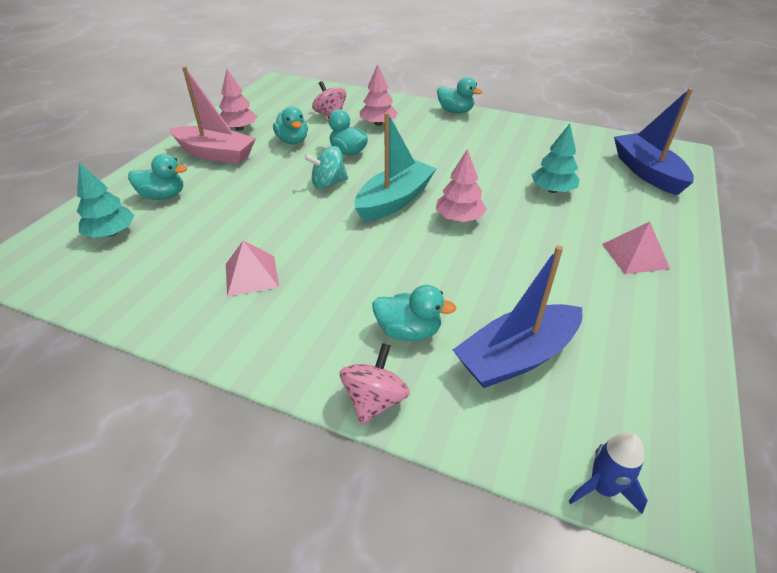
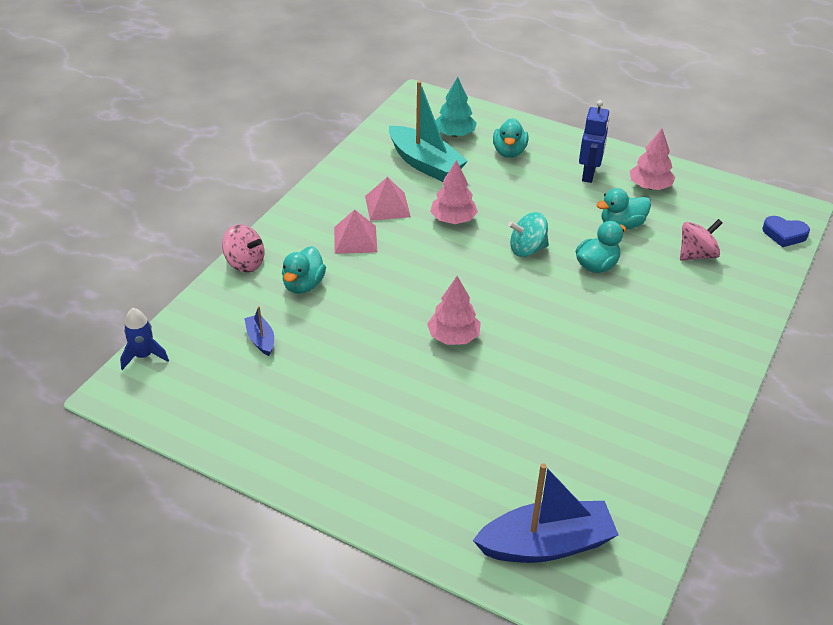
camera: 95 degrees right, 0 degrees up
pink boat [169,66,256,164] -> blue robot [579,100,610,183]
turquoise spinning top [304,146,348,189] -> turquoise spinning top turned 90 degrees counterclockwise [508,212,549,257]
turquoise boat [355,112,437,222] -> turquoise boat moved to [389,81,468,182]
pink tree [360,64,398,126] -> pink tree moved to [430,160,478,224]
turquoise duck [437,77,482,113] -> none
blue boat [453,245,582,388] -> blue boat [244,306,274,356], size x0.47
turquoise tree [532,124,580,193] -> none
pink pyramid [602,222,670,274] -> pink pyramid moved to [334,209,377,254]
none -> blue heart [762,216,810,247]

